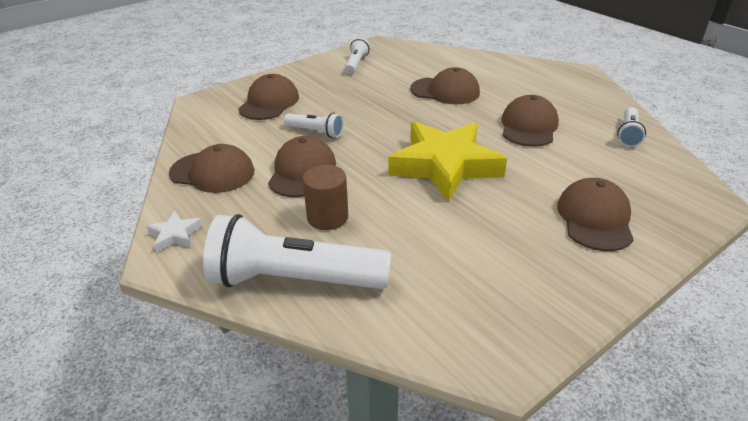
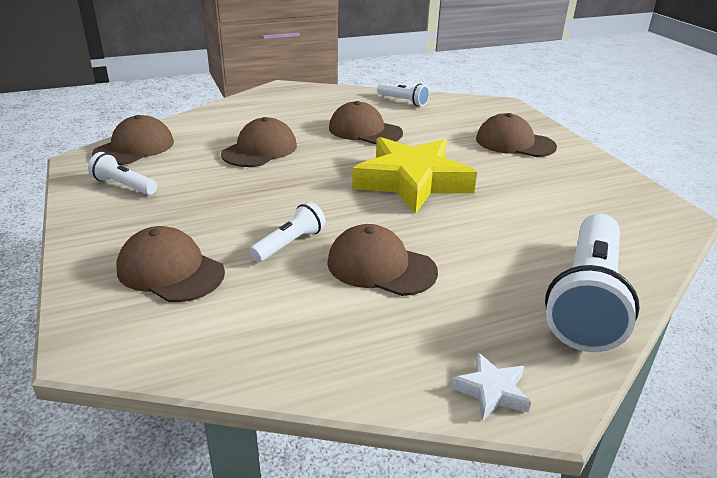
camera: 75 degrees left, 5 degrees down
brown cap [169,144,254,193] -> brown cap moved to [92,115,174,165]
brown cylinder [302,165,348,230] -> none

